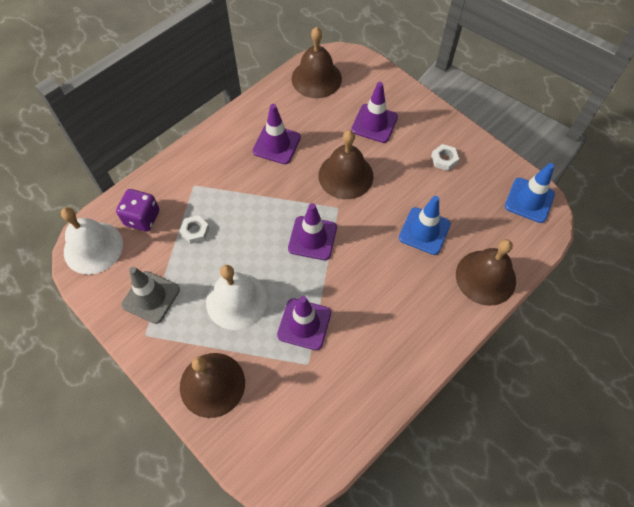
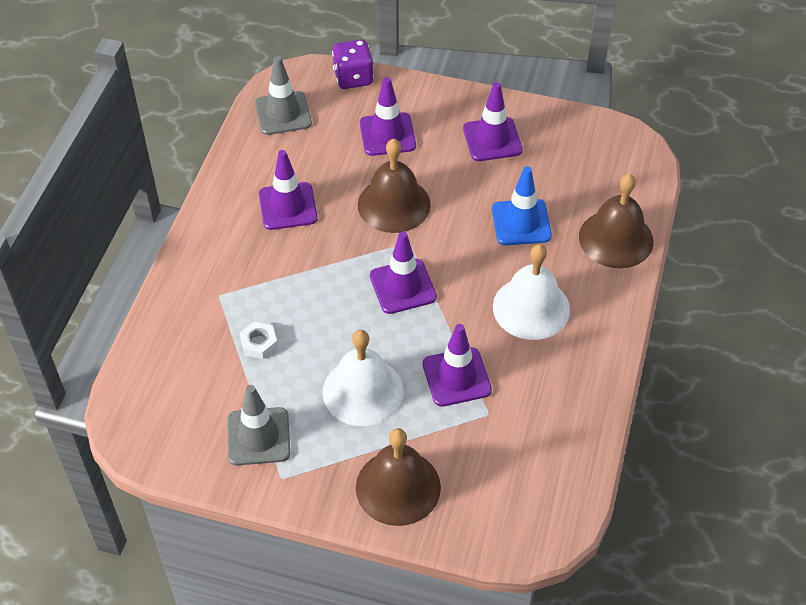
camera: 30 degrees left, 10 degrees down
white bell [61,207,123,275] -> white bell moved to [493,244,570,340]
purple dice [116,189,159,231] -> purple dice moved to [332,39,374,89]
brown bell [292,27,342,98] -> grey traffic cone [255,56,312,135]
white nut [431,144,459,171] -> purple traffic cone [463,82,523,161]
blue traffic cone [505,163,555,223] -> none

